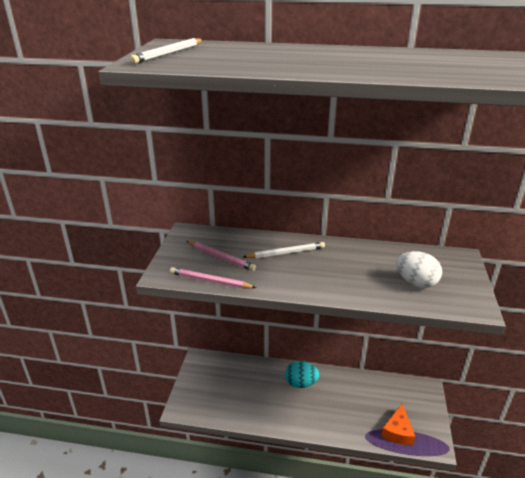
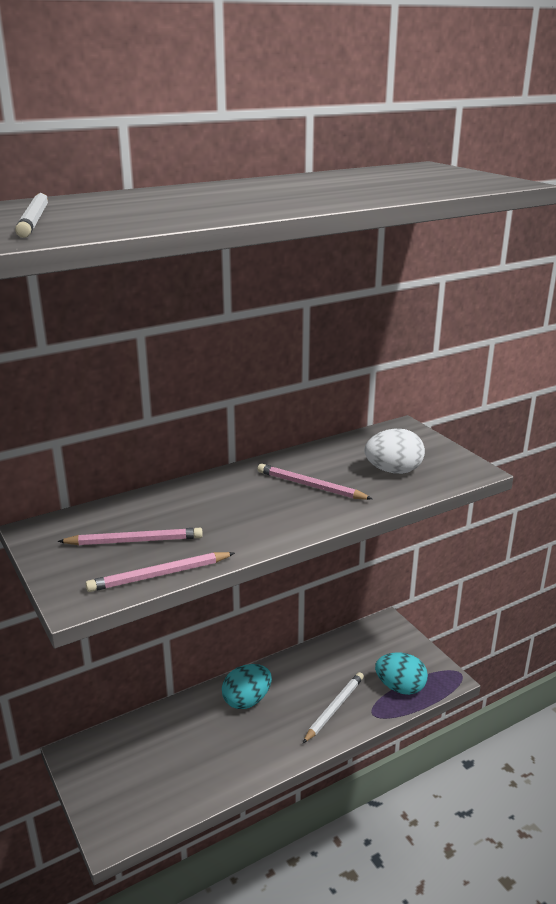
camera: 40 degrees left, 5 degrees down
white pencil [243,242,325,258] -> white pencil moved to [303,672,364,743]
orange cheese [381,404,416,445] -> turquoise egg [375,652,428,695]
none -> pink pencil [257,464,372,500]

